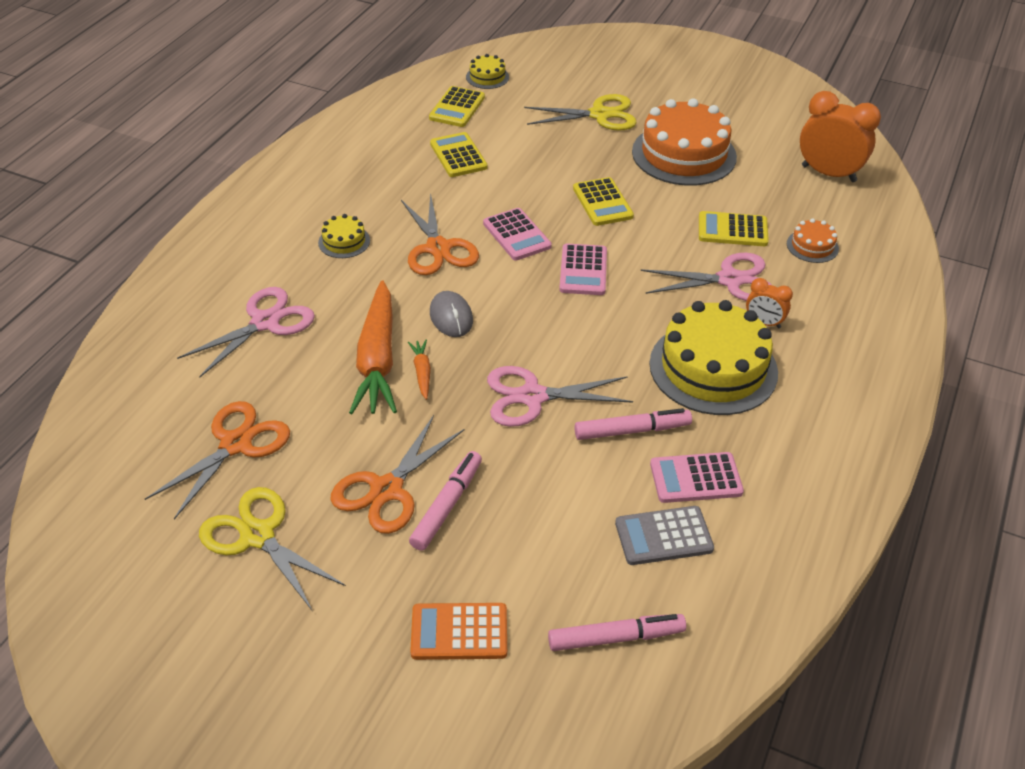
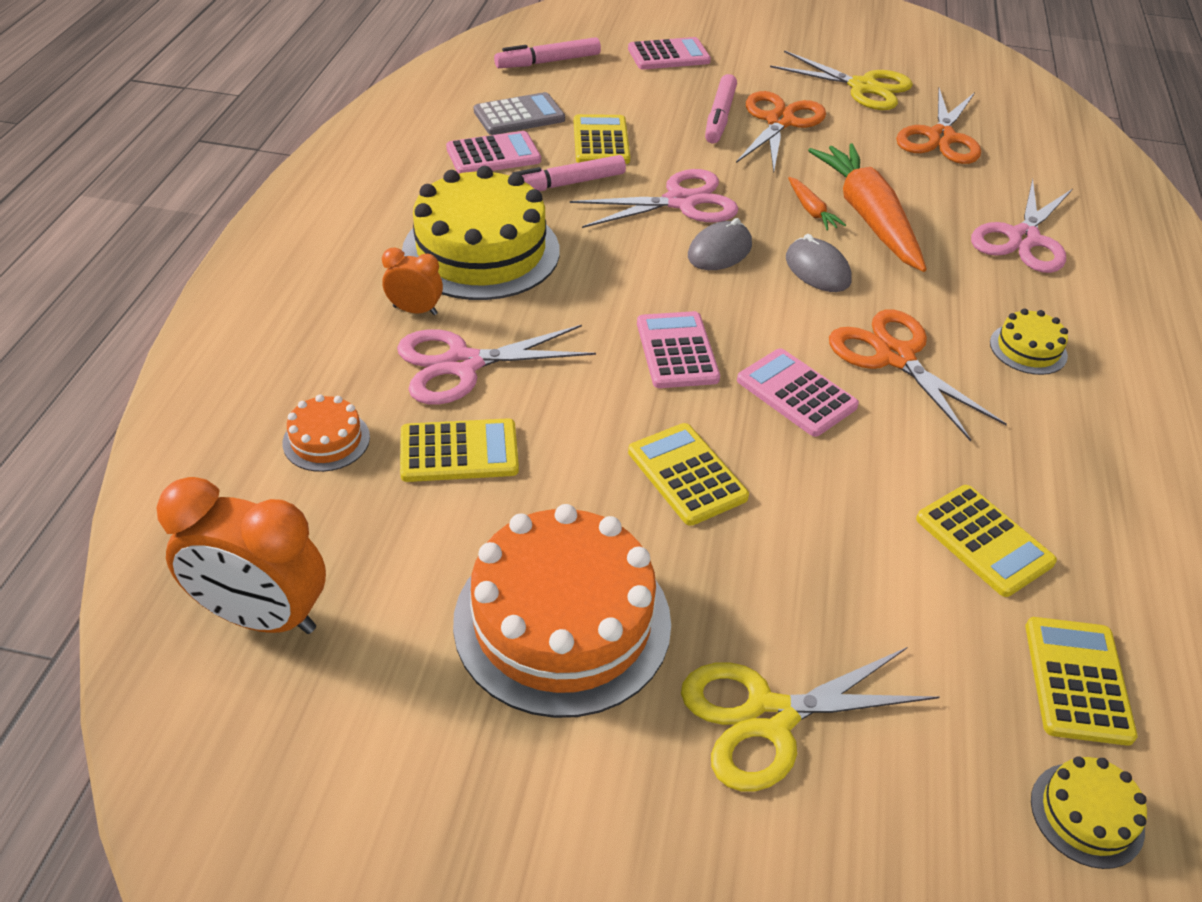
camera: 165 degrees right, 0 degrees up
orange calculator [410,603,507,660] -> pink calculator [628,37,711,70]
none -> yellow calculator [574,114,630,164]
none -> grey mouse [688,218,752,270]

